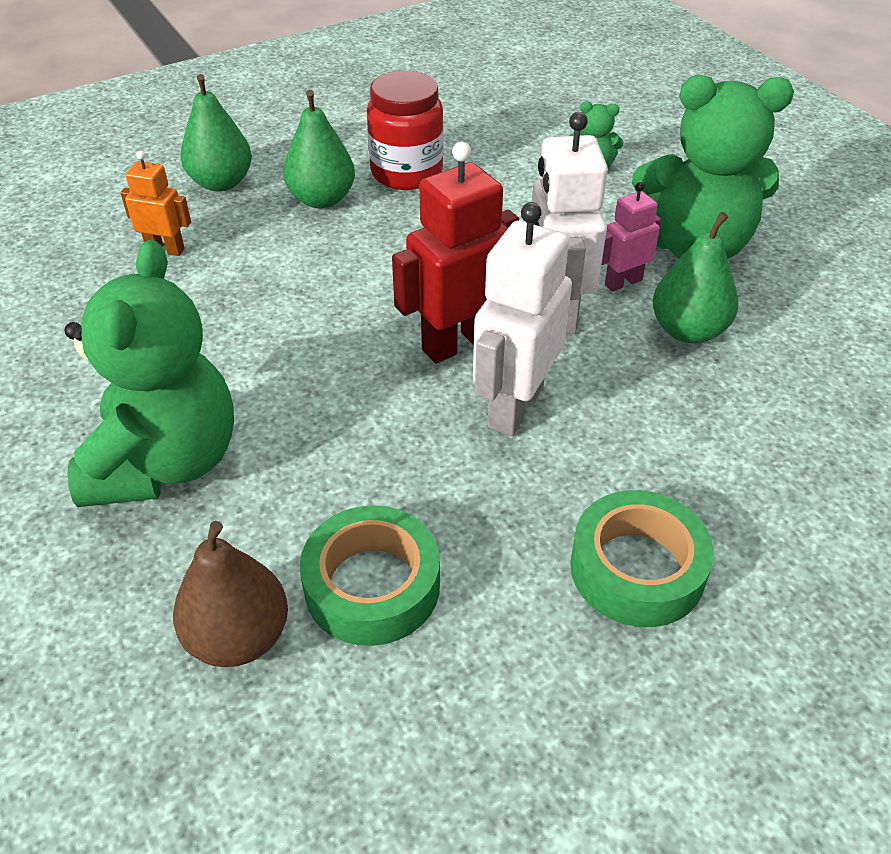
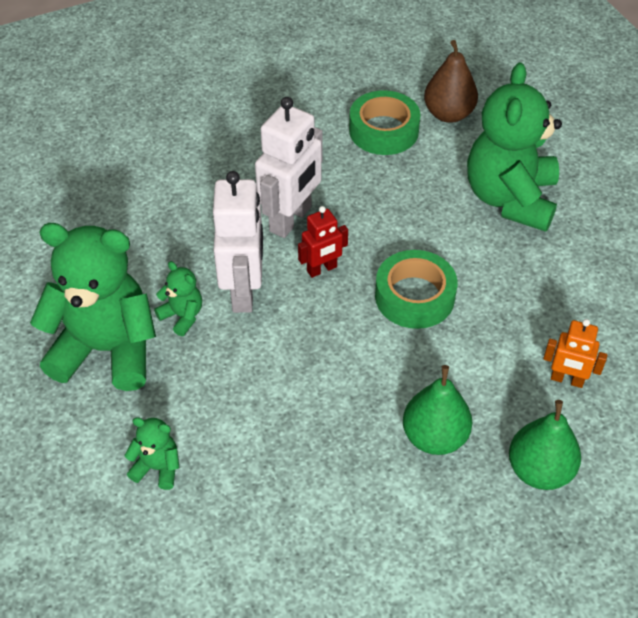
camera: 175 degrees left, 5 degrees up
red jar [367,71,444,190] -> none
red robot [392,142,519,364] -> red robot [298,206,348,278], size x0.55
green tape [570,490,714,627] -> green tape moved to [375,250,457,329]
pink robot [601,182,661,292] -> green teddy bear [154,261,202,336]
green pear [653,212,739,343] -> none

